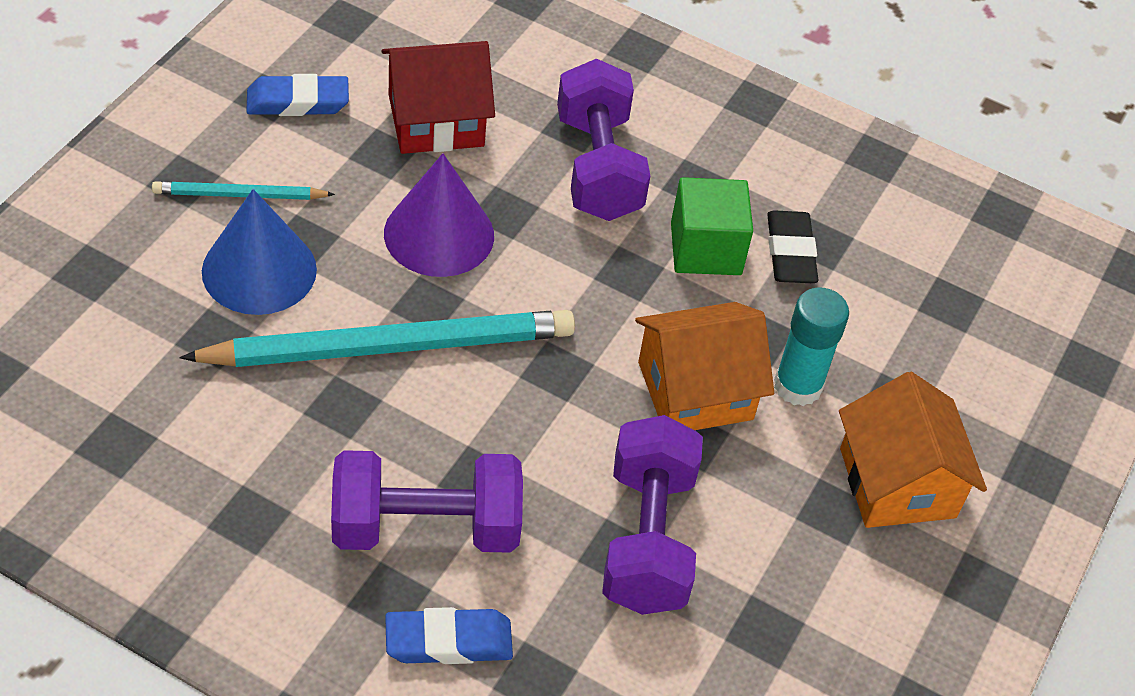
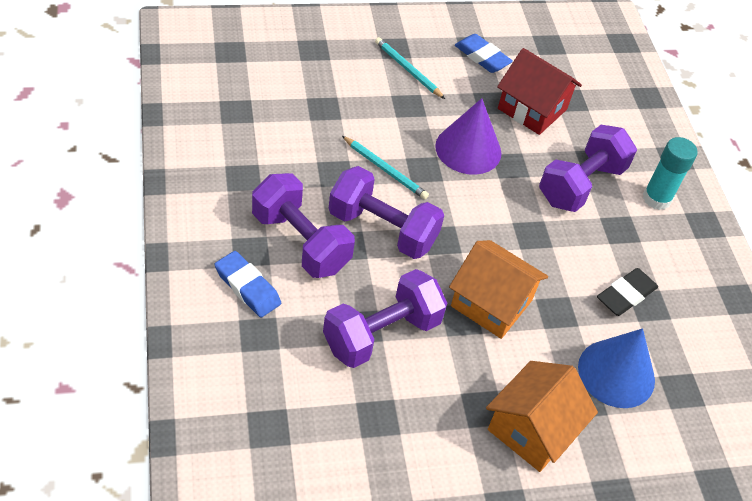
camera: 50 degrees right, 0 degrees up
turquoise pencil [180,310,575,367] -> turquoise pencil [342,136,429,199], size x0.49
blue cone [202,189,317,315] -> blue cone moved to [578,328,655,408]
green cube [671,177,753,275] -> none
turquoise glue stick [774,287,849,406] -> turquoise glue stick moved to [643,137,698,210]
none -> purple dumbbell [329,166,444,259]

